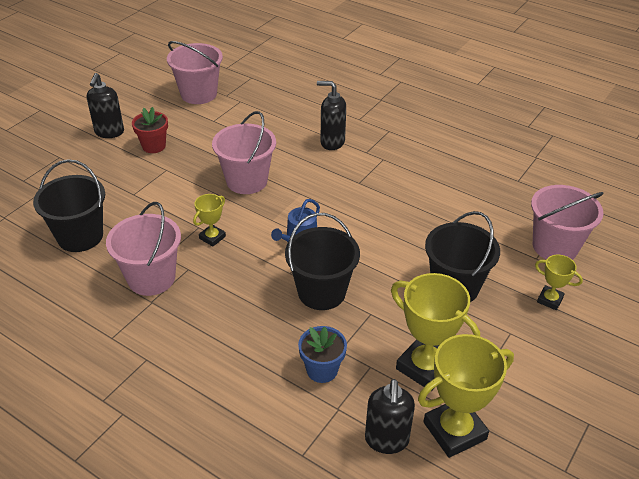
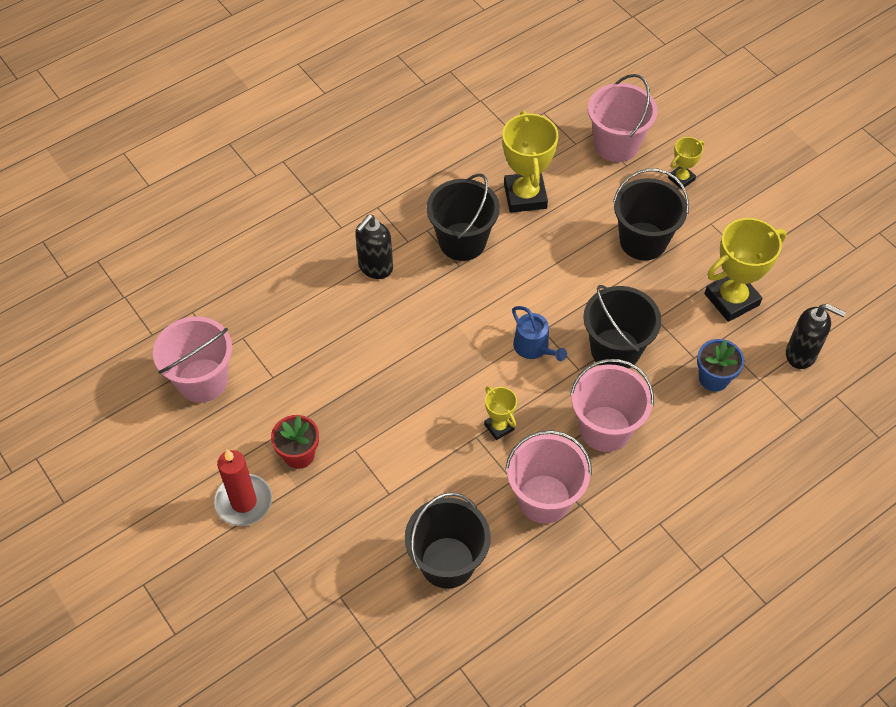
camera: 70 degrees left, 15 degrees up
black soap dispenser [87,73,124,138] -> red candle [214,450,272,526]
pink bucket [212,111,276,194] -> pink bucket moved to [570,359,654,452]
yellow trophy [418,334,514,458] -> yellow trophy moved to [502,111,559,213]
none -> black bucket [427,173,500,261]

